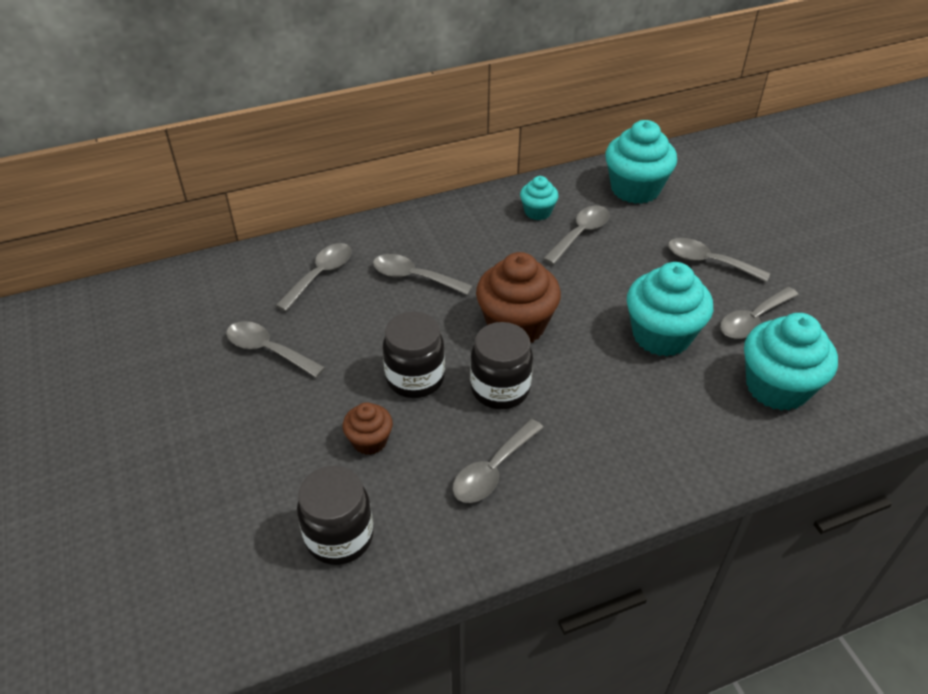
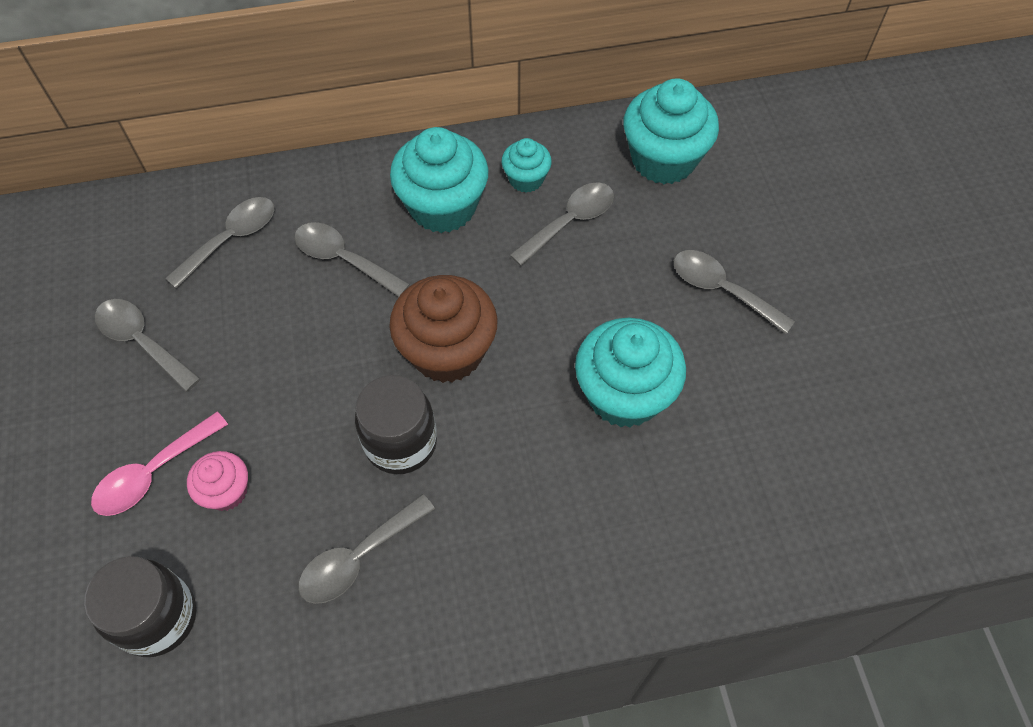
camera: 10 degrees right, 15 degrees up
brown cupcake [343,402,393,455] -> pink cupcake [187,451,248,511]
black jar [383,312,445,398] -> none
grey spoon [720,287,799,339] -> none
turquoise cupcake [744,313,838,411] -> turquoise cupcake moved to [390,127,489,233]
none -> pink spoon [91,412,228,516]

